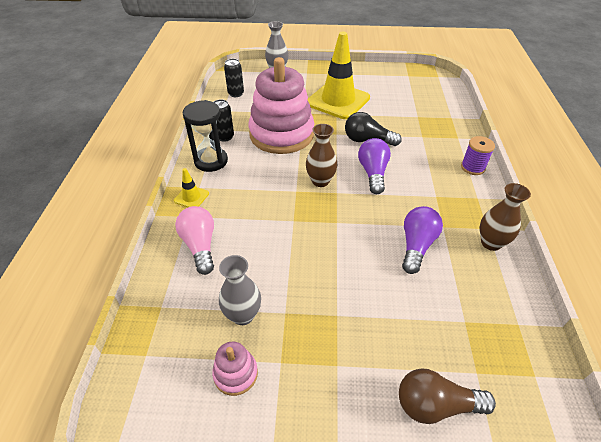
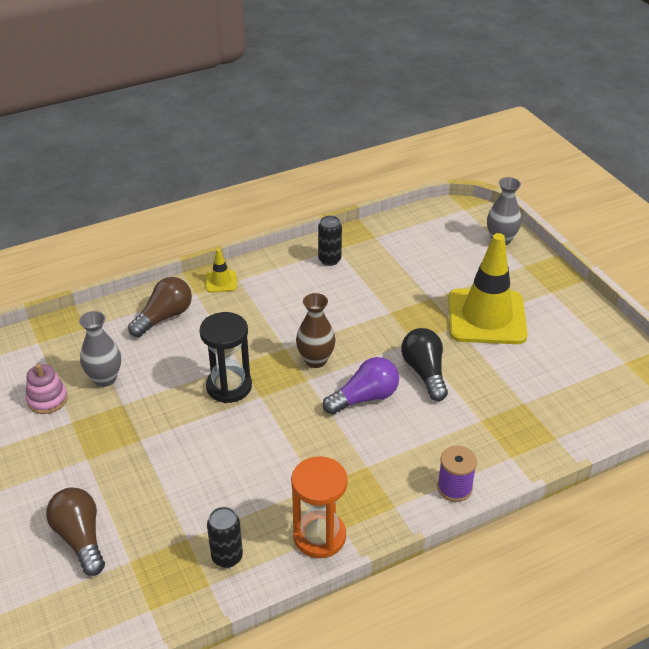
camera: 60 degrees right, 5 degrees down
pink light bulb [175,206,214,275] -> brown light bulb [128,277,192,337]
black hourglass [183,100,228,172] -> black hourglass moved to [200,312,252,403]
black can [224,59,244,97] -> black can moved to [207,507,243,568]
pink stacking toy [248,57,314,154] -> none
purple light bulb [402,206,443,274] -> none
brown vase [480,183,531,251] -> orange hourglass [291,456,348,558]

